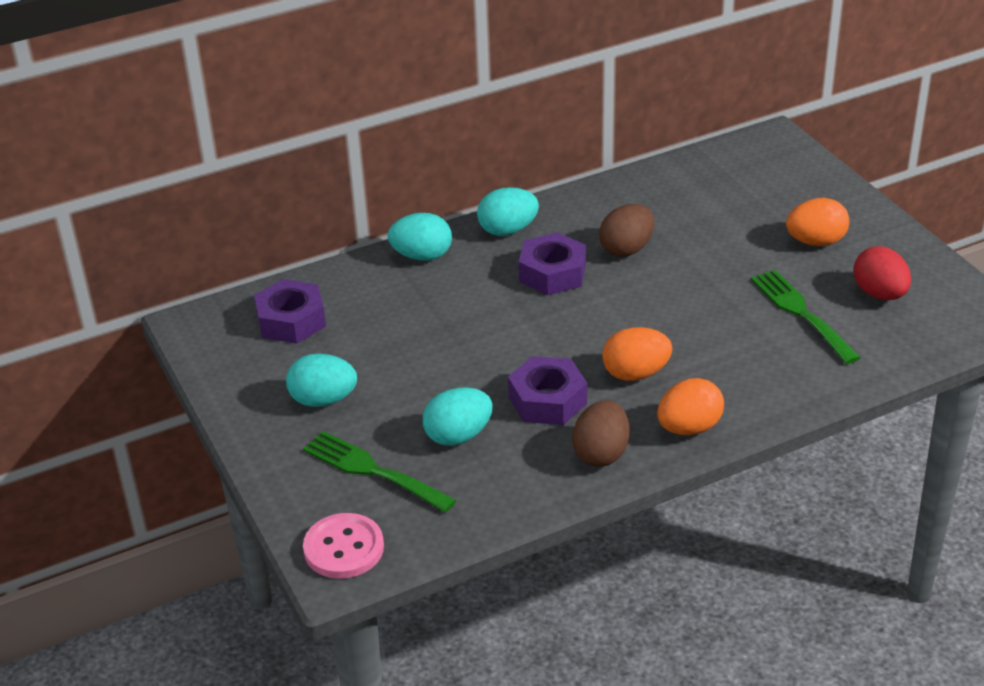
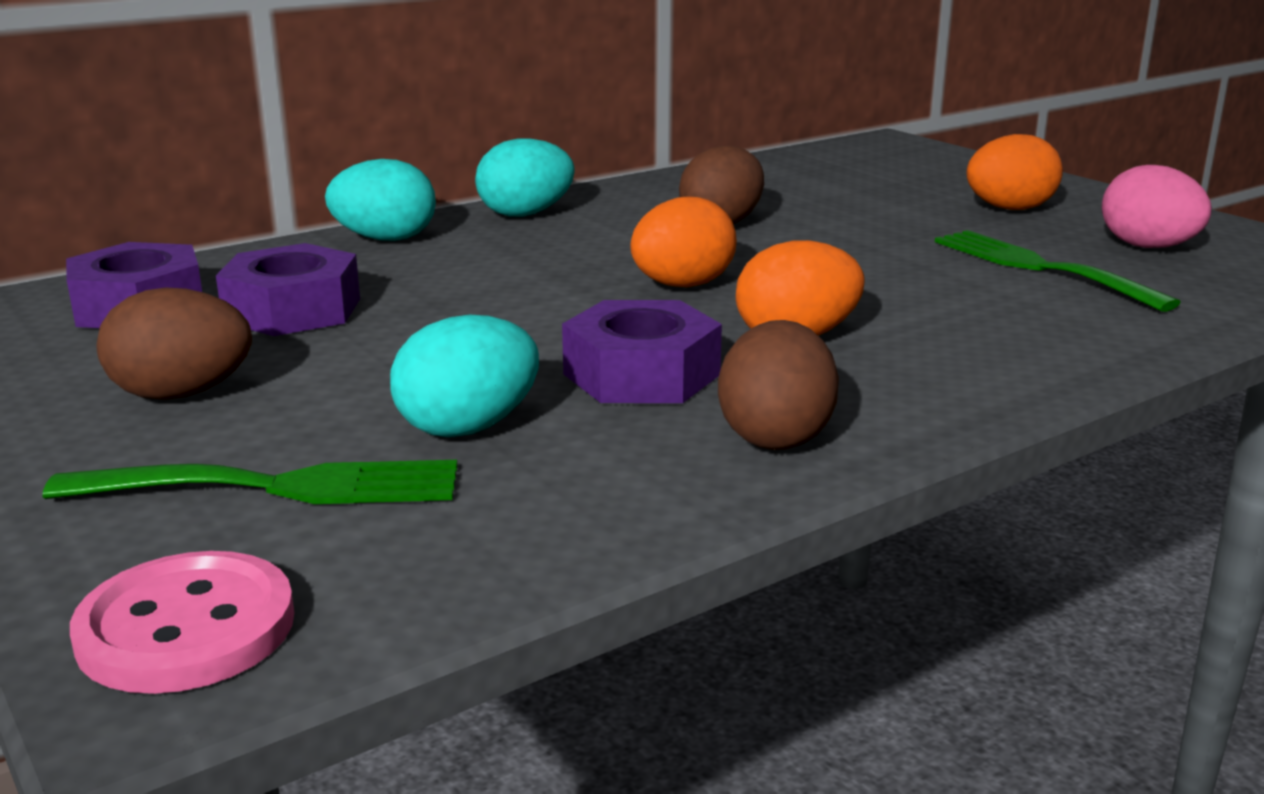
camera: 10 degrees left, 15 degrees down
turquoise egg [286,354,357,407] -> brown egg [97,288,252,399]
green fork [303,431,456,513] -> green fork turned 150 degrees clockwise [43,460,457,504]
purple nut [519,232,586,295] -> purple nut moved to [216,243,360,336]
orange egg [657,378,724,435] -> orange egg moved to [630,196,737,287]
red egg [853,246,911,300] -> pink egg [1102,165,1212,248]

